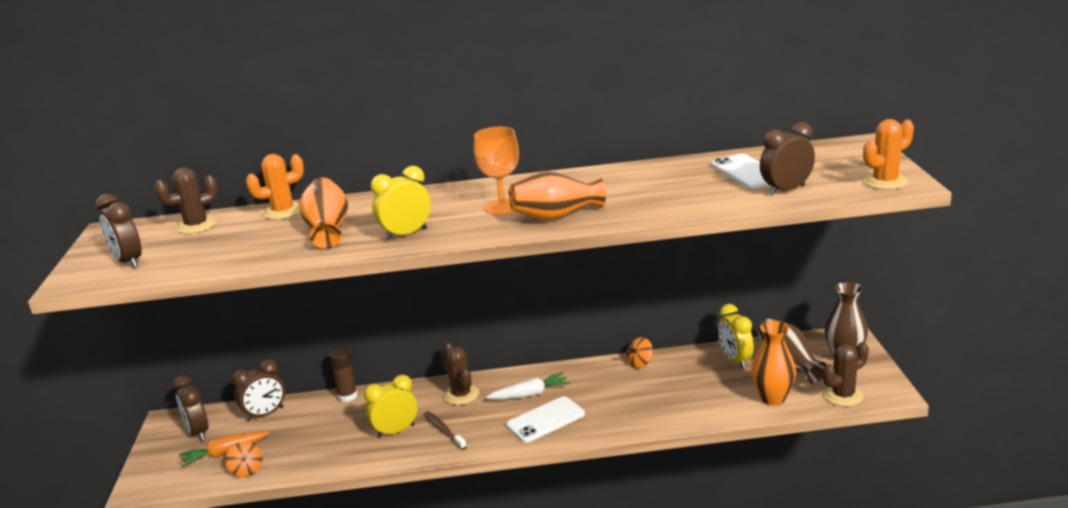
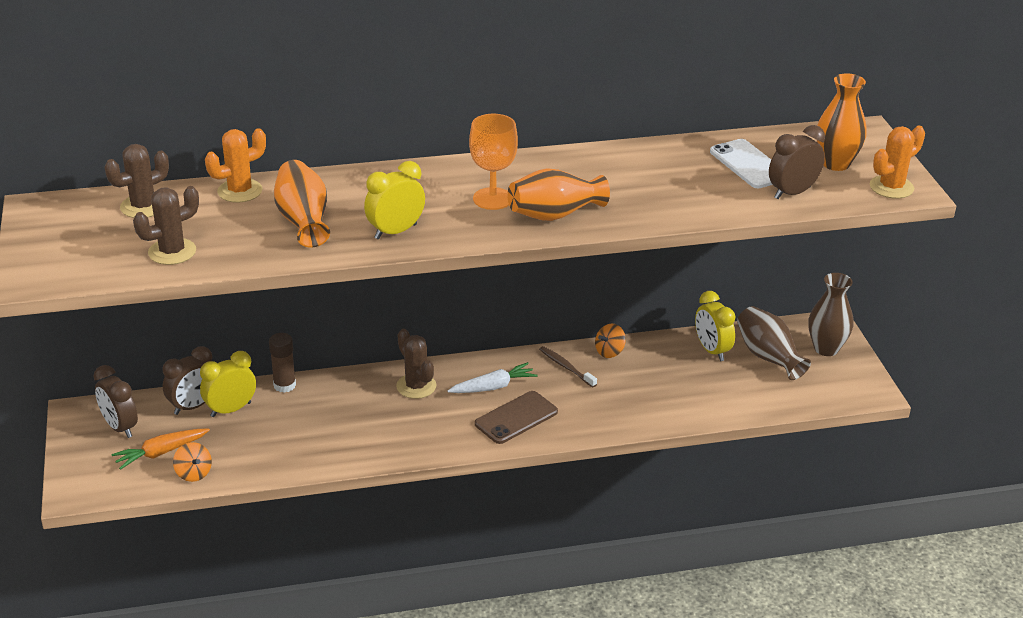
camera: 10 degrees left, 10 degrees up
brown clock [95,194,142,268] -> none
yellow clock [364,375,418,438] -> yellow clock moved to [200,351,256,417]
brown toothbrush [424,411,467,450] -> brown toothbrush moved to [539,346,597,387]
white phone [506,396,585,443] -> brown phone [475,391,558,444]
orange vase [751,321,796,406] -> orange vase moved to [817,73,867,171]
brown cactus [823,342,869,406] -> brown cactus moved to [133,186,199,265]

